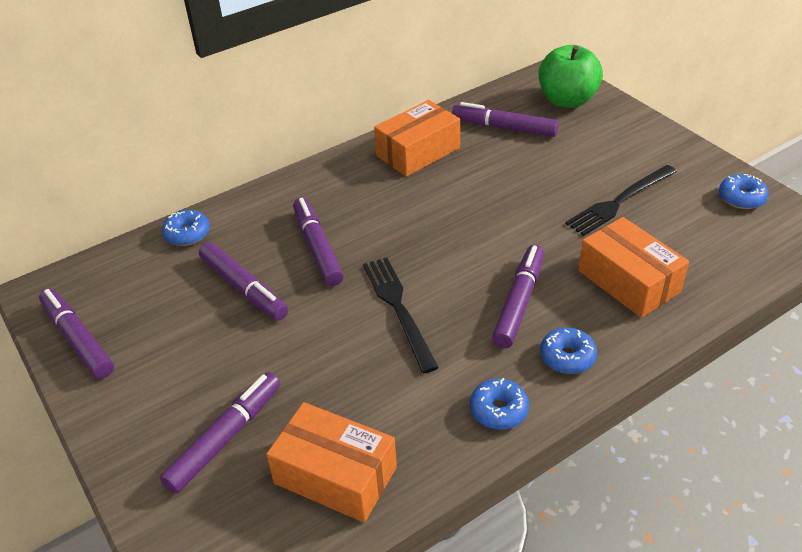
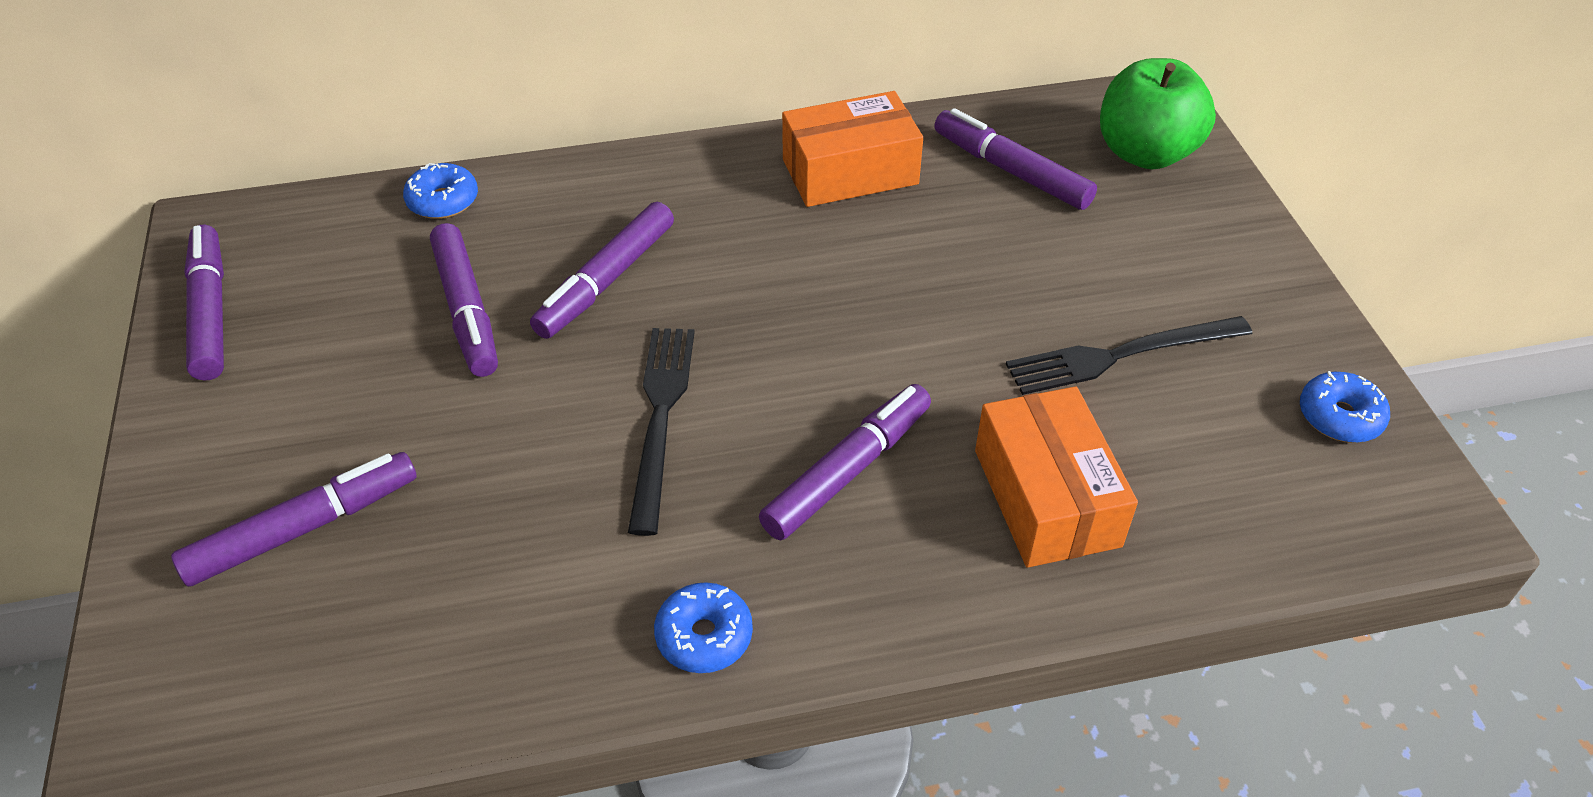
camera: 20 degrees right, 5 degrees up
orange box [266,402,397,523] -> none
purple marker [293,198,344,286] -> purple marker turned 150 degrees counterclockwise [530,202,674,339]
blue donut [540,327,597,374] -> none

